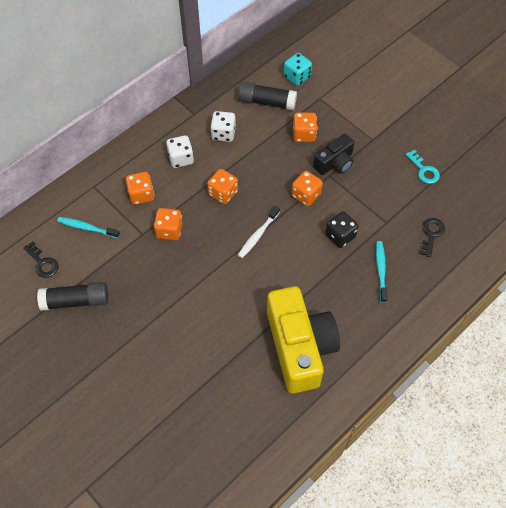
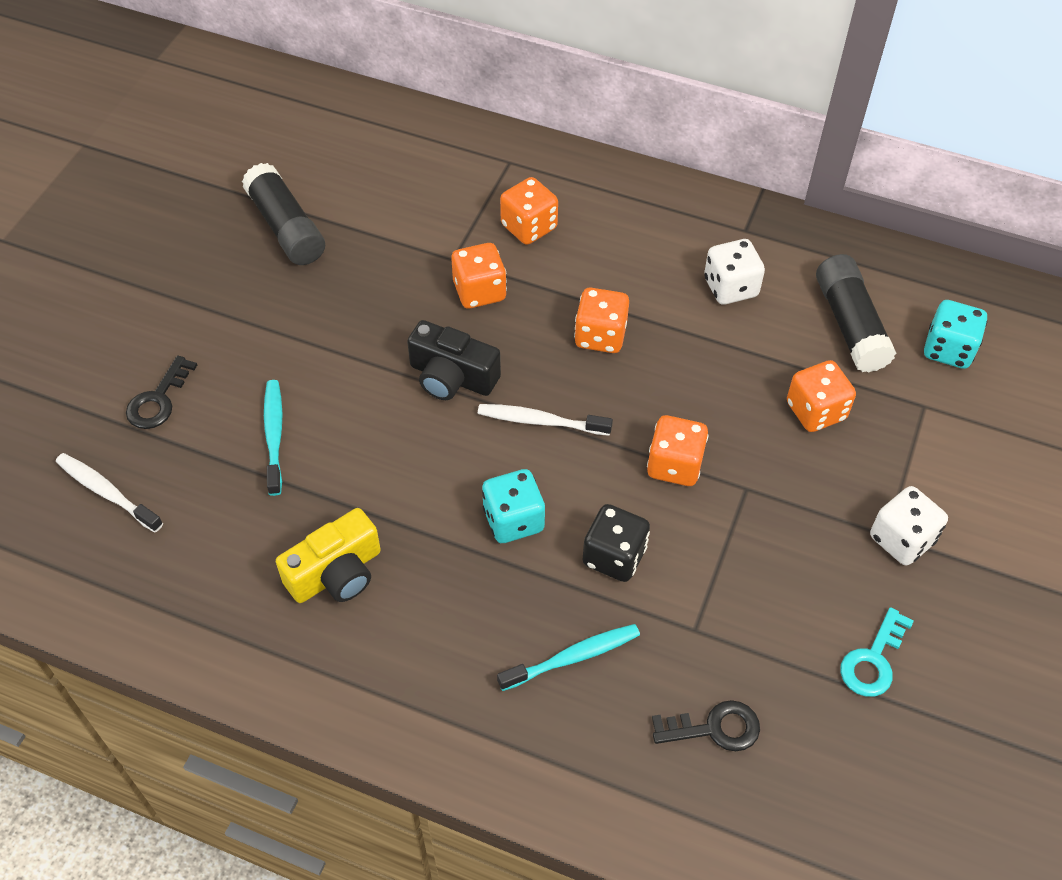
camera: 65 degrees right, 5 degrees down
black key [23,241,58,278] -> black key moved to [126,355,197,429]
turquoise toothbrush [57,217,120,238] -> turquoise toothbrush moved to [264,380,283,496]
white dice [166,135,194,168] -> white dice moved to [870,486,948,565]
yellow camera [267,286,340,393] -> yellow camera [276,508,381,603], size x0.52
black camera [313,134,354,175] -> black camera moved to [407,320,501,400]
none -> white toothbrush [56,453,163,533]
none -> turquoise dice [482,469,545,543]

